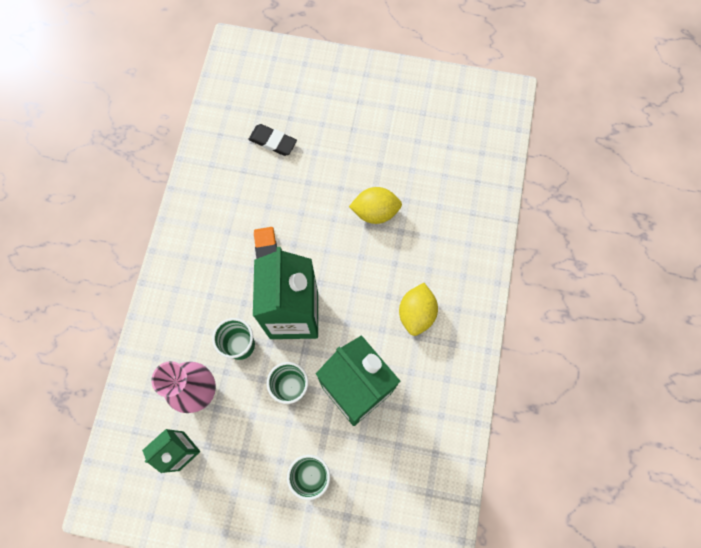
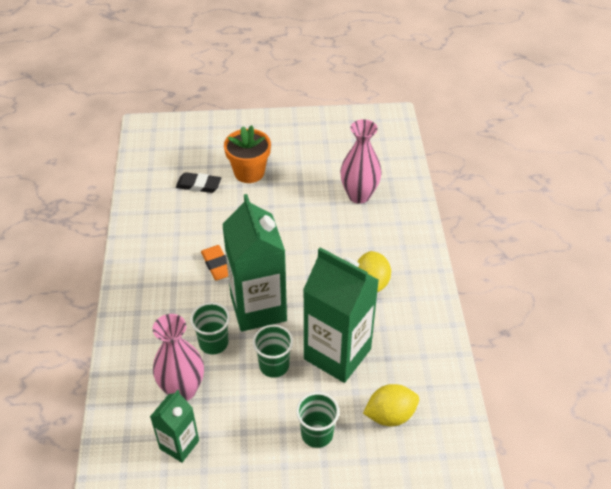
camera: 15 degrees left, 25 degrees down
yellow lemon [349,187,402,224] -> yellow lemon moved to [363,384,419,426]
none -> orange flower pot [224,125,271,183]
none -> pink vase [340,119,382,204]

